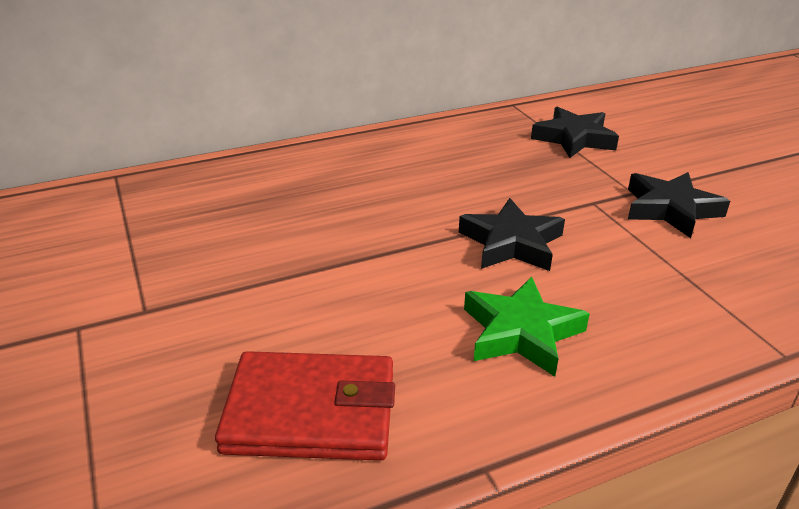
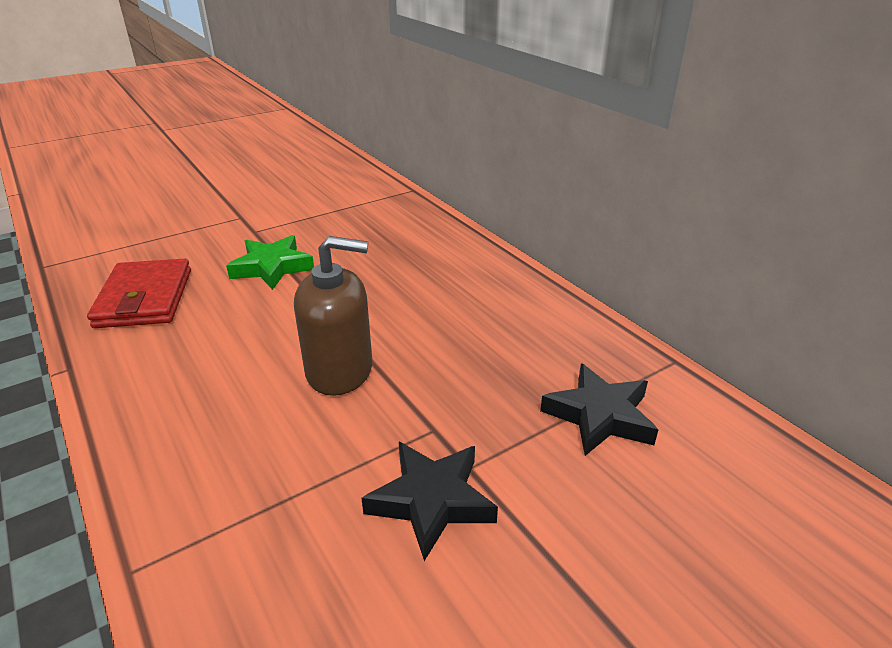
camera: 80 degrees right, 0 degrees up
black star [459,198,565,271] -> brown soap dispenser [294,236,372,396]
green star [464,277,590,377] -> green star moved to [226,235,314,290]

